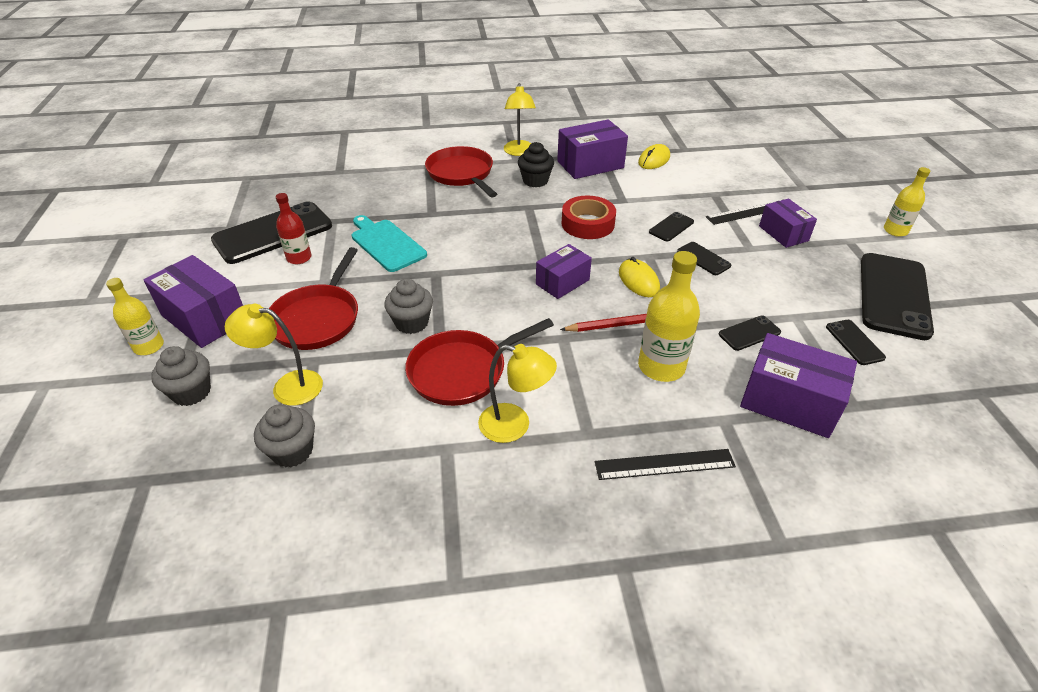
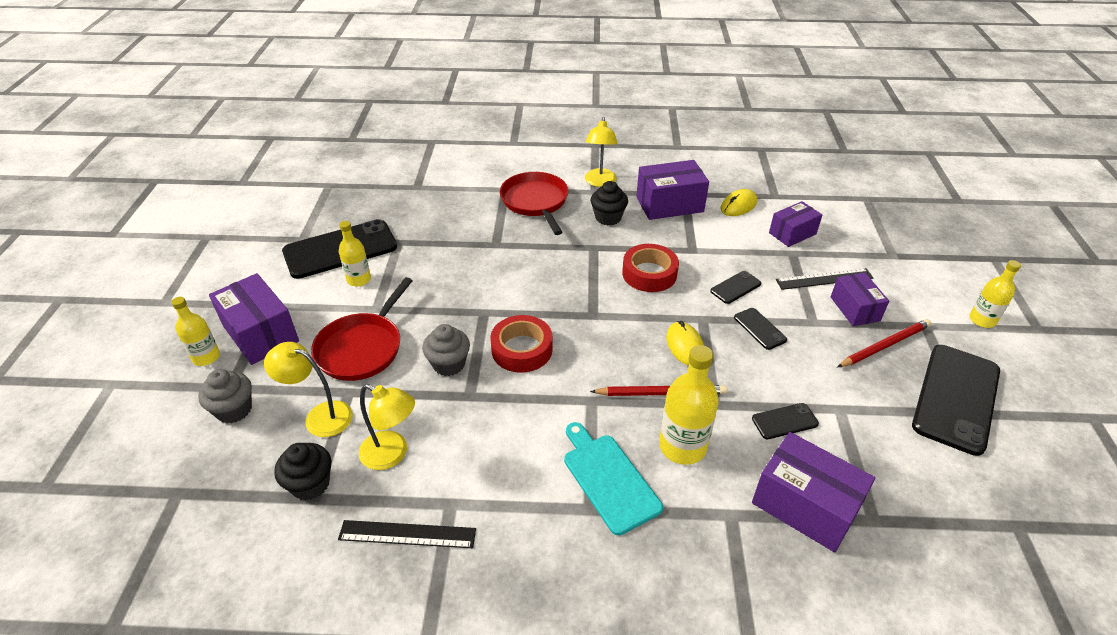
camera: 10 degrees right, 0 degrees up
grey cupcake [254,404,315,468] -> black cupcake [274,443,332,500]
red bottle [276,193,312,264] -> yellow bottle [339,221,371,287]
turquoise cutting board [352,215,427,272] -> turquoise cutting board moved to [564,422,663,535]
red pan [405,318,554,406] -> none
yellow lamp [478,344,557,443] -> yellow lamp moved to [359,384,415,470]
purple box [536,244,592,299] -> purple box moved to [769,201,822,247]
black ruler [595,449,736,480] -> black ruler moved to [338,520,476,548]
black phone [826,320,886,365] -> none
none -> red tape [490,315,553,373]
none -> red pencil [837,319,931,367]

